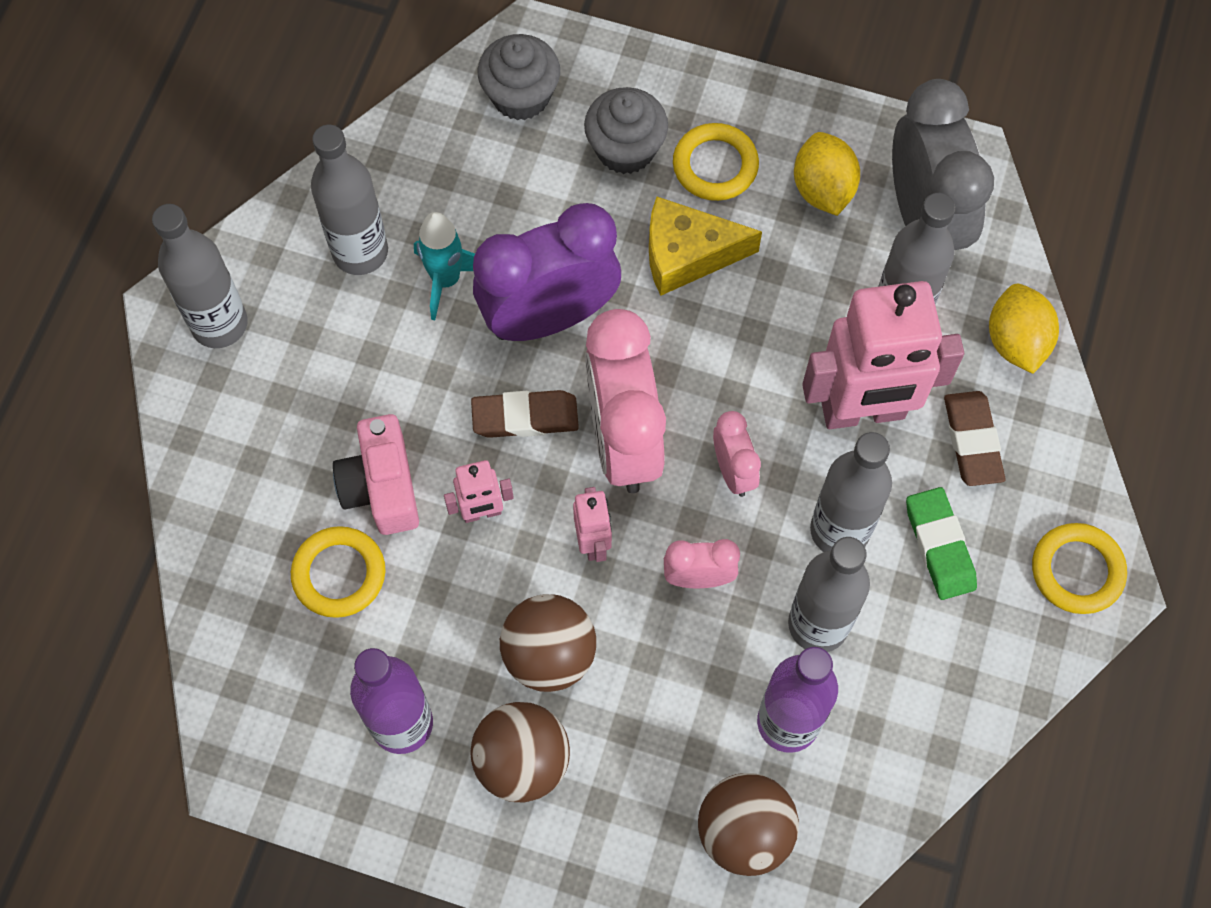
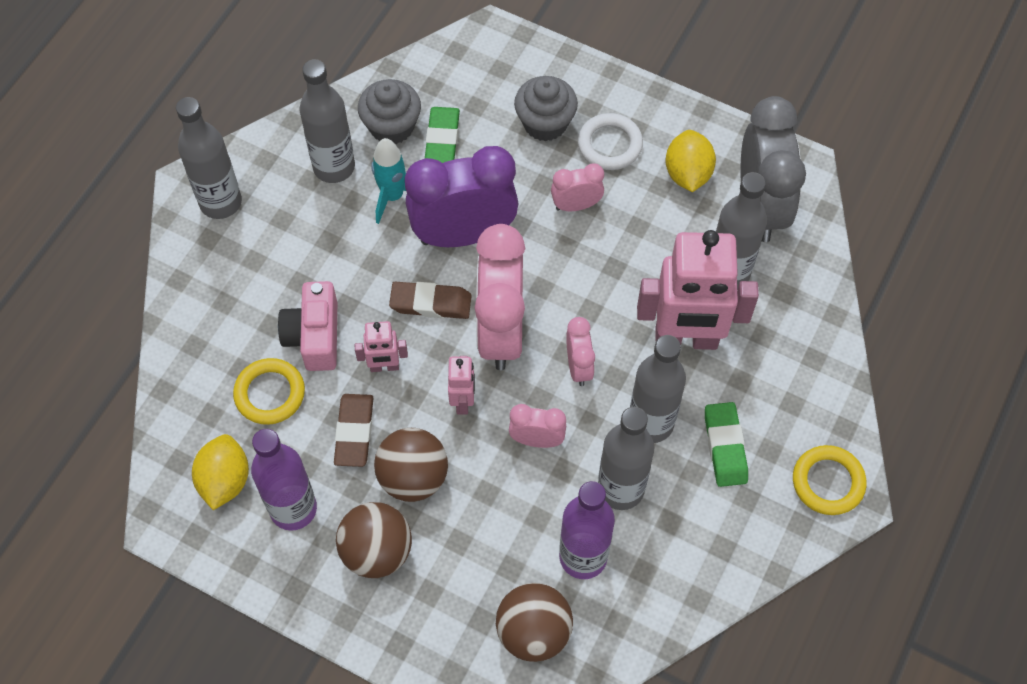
camera: 10 degrees right, 5 degrees down
grey cupcake [478,34,560,120] -> grey cupcake moved to [358,79,421,144]
yellow cheese [649,197,762,296] -> pink clock [551,164,604,211]
yellow ring [673,123,759,201] -> white ring [578,113,643,170]
brown eraser [944,391,1006,486] -> brown eraser moved to [334,394,374,467]
yellow lemon [989,284,1059,374] -> yellow lemon moved to [192,434,249,510]
none -> green eraser [425,107,460,163]

